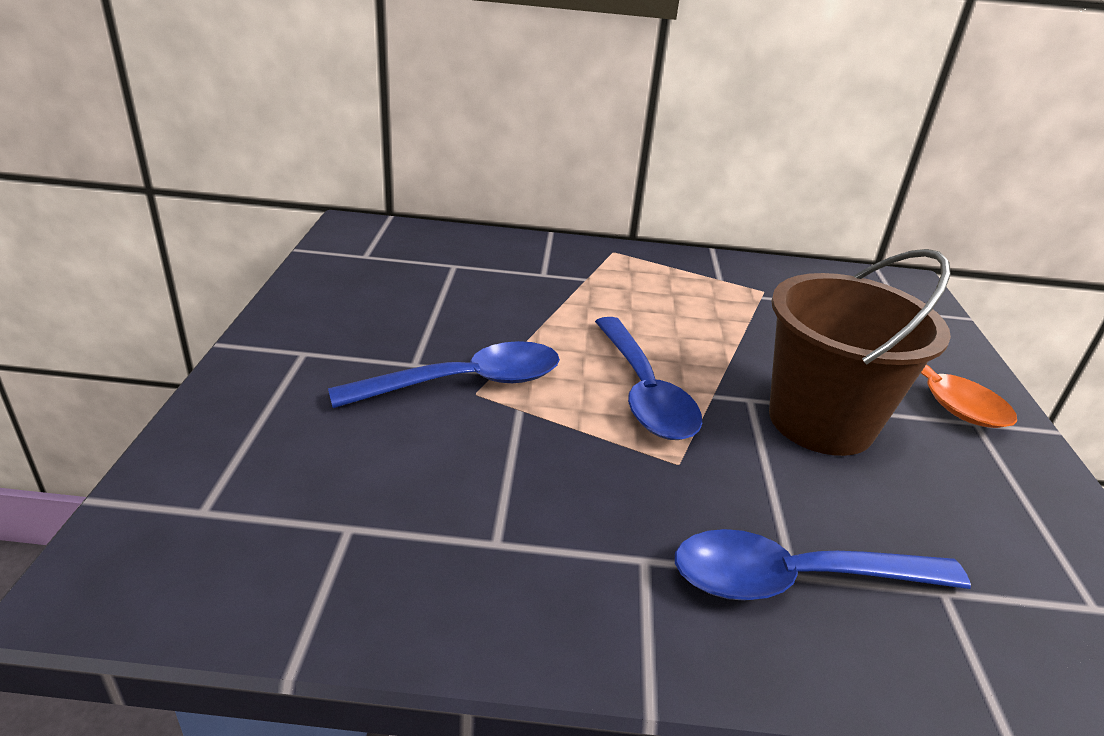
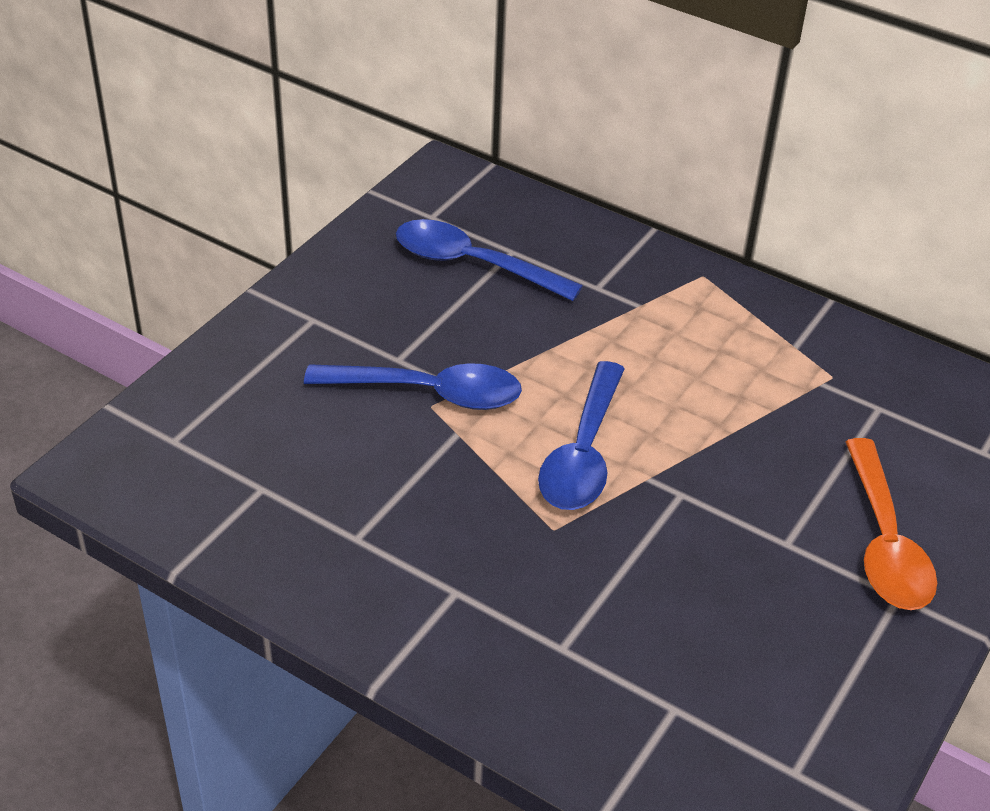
camera: 30 degrees right, 10 degrees up
blue spoon [675,529,971,601] -> blue spoon moved to [396,219,583,301]
brown bucket [769,249,951,456] -> none

